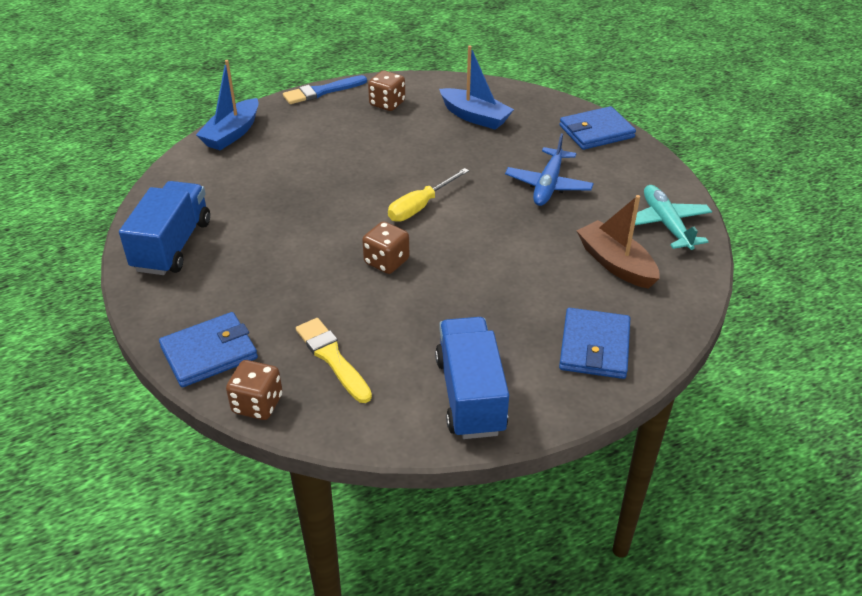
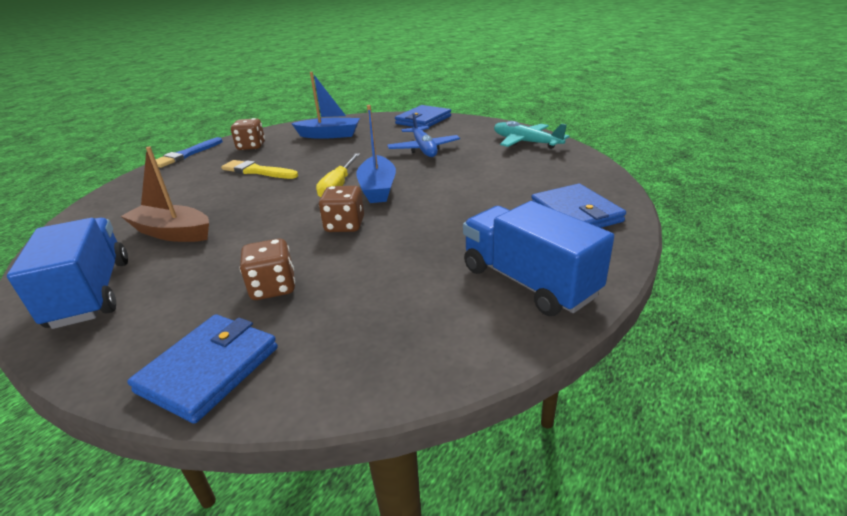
camera: 30 degrees left, 10 degrees down
blue boat [196,60,259,150] -> blue boat moved to [356,105,396,203]
brown dice [226,360,283,420] -> brown dice moved to [240,239,295,300]
yellow brush [296,318,372,403] -> yellow brush moved to [221,160,298,179]
brown boat [576,195,660,289] -> brown boat moved to [121,146,209,242]

